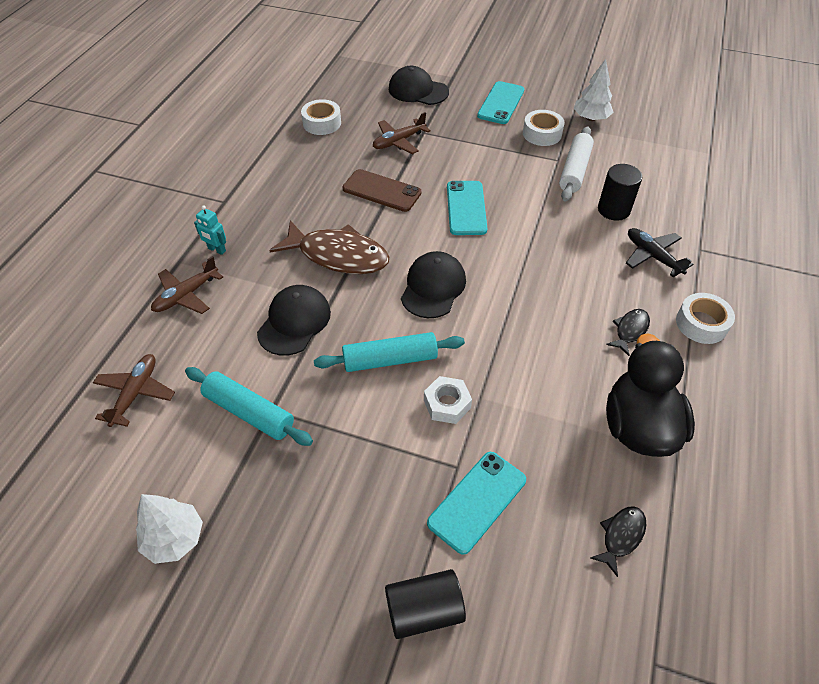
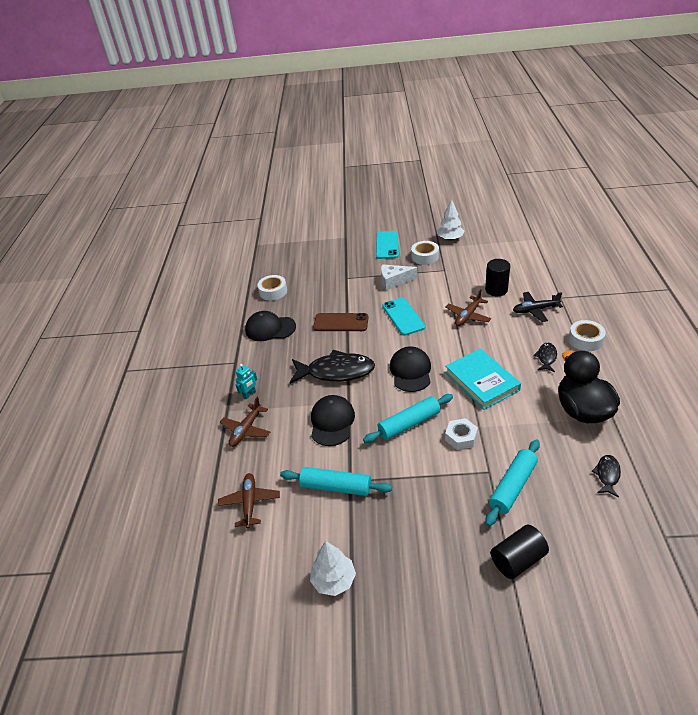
camera: 15 degrees left, 10 degrees down
turquoise robot [194,206,226,255] -> turquoise robot turned 60 degrees counterclockwise [236,364,257,399]
brown fish [269,220,389,274] -> black fish [290,350,375,384]
brown plane [373,112,431,154] -> brown plane moved to [445,289,491,326]
black cap [389,66,449,105] -> black cap moved to [245,311,296,341]
turquoise phone [427,452,526,555] -> turquoise rolling pin [485,439,540,526]
white rolling pin [559,127,594,202] -> none
black plane [626,228,693,278] -> black plane turned 45 degrees counterclockwise [513,292,563,322]
none -> white cheese [381,264,417,290]
none -> turquoise book [445,348,521,410]

